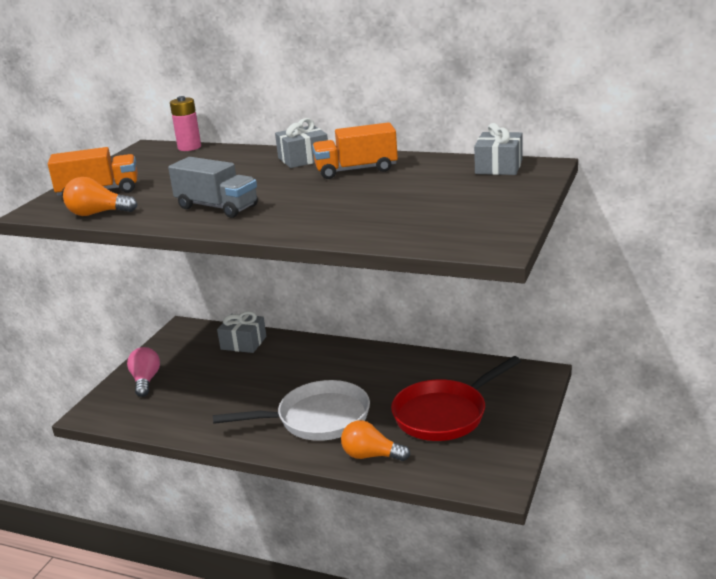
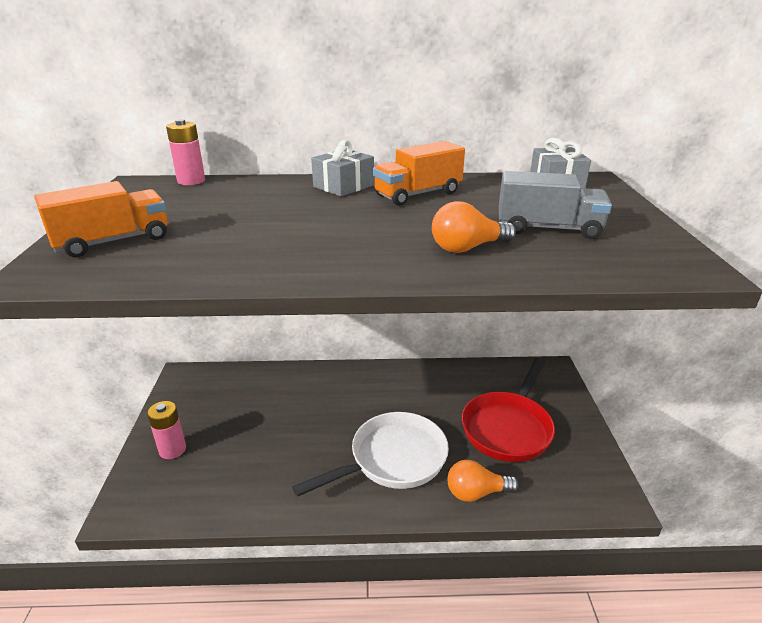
camera: 25 degrees left, 5 degrees up
orange light bulb [63,177,137,216] -> orange light bulb moved to [432,201,516,253]
pink light bulb [127,347,160,397] -> pink battery [147,401,186,459]
grey truck [168,157,258,218] -> grey truck moved to [499,171,612,239]
grey gift [217,311,266,353] -> none

